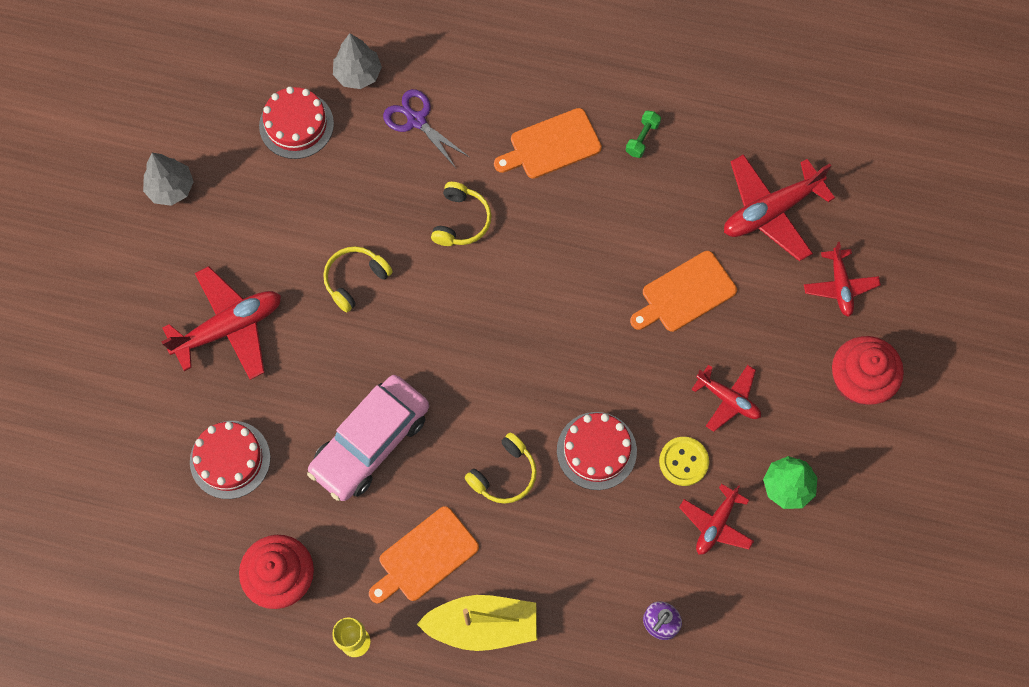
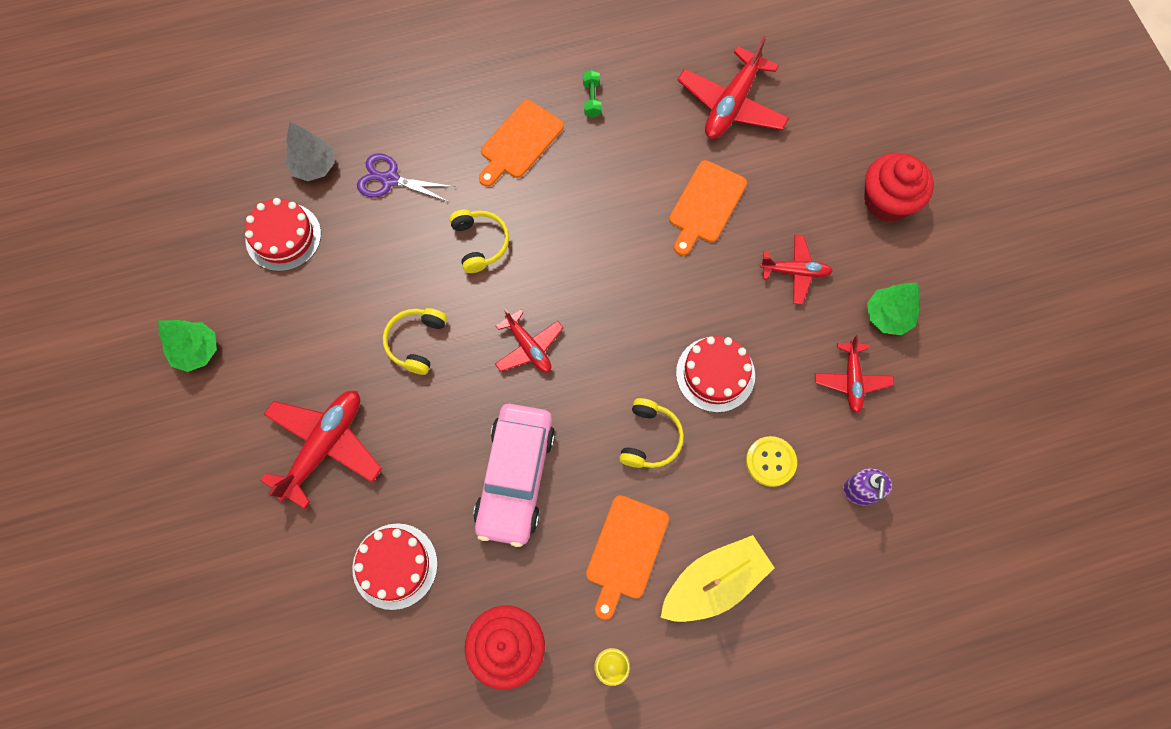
camera: 30 degrees left, 0 degrees up
grey tree [143,153,194,206] -> green tree [158,320,217,372]
yellow button [659,437,709,486] -> yellow button moved to [746,436,797,487]
red plane [804,242,881,317] -> red plane moved to [495,309,563,373]

